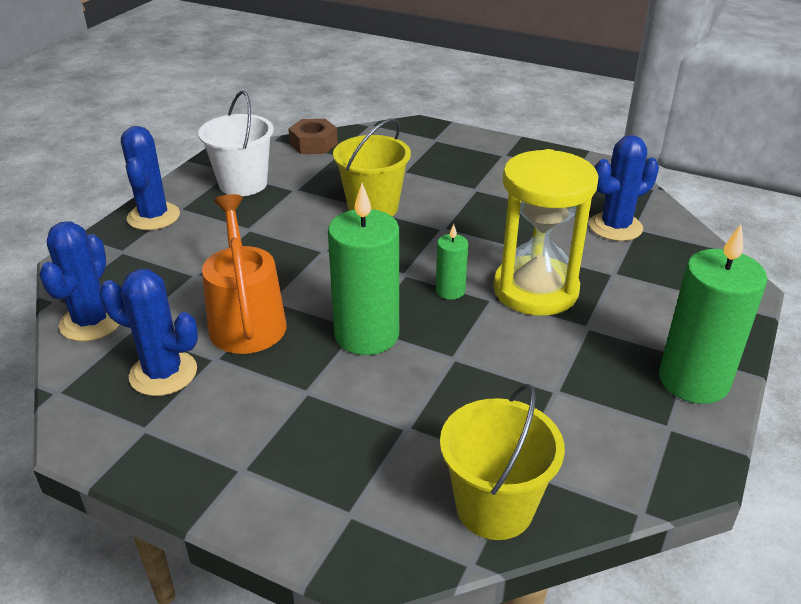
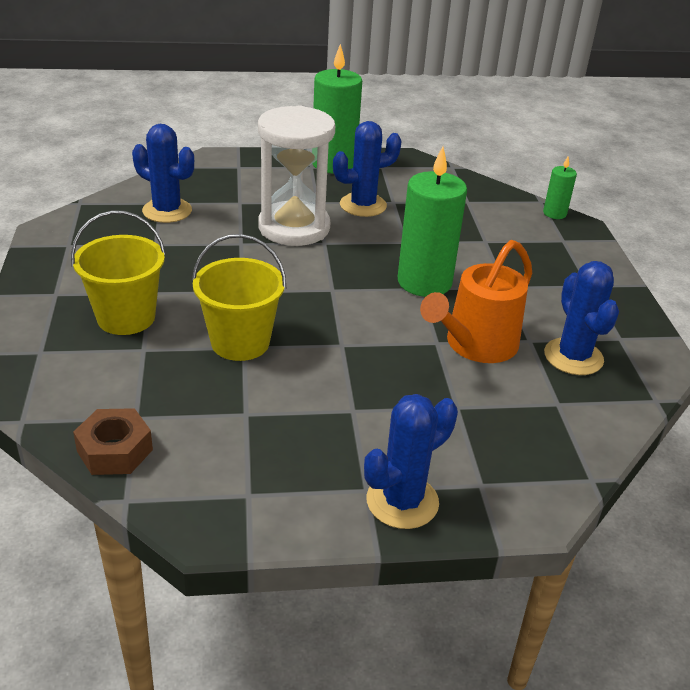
camera: 125 degrees left, 0 degrees up
blue cactus [39,221,120,342] -> blue cactus moved to [333,121,401,217]
white bucket [198,91,274,196] -> none
green candle [436,224,468,300] -> green candle moved to [543,157,577,219]
yellow bucket [440,384,565,540] -> yellow bucket moved to [71,210,166,335]
yellow hourglass [493,149,598,316] -> white hourglass [258,105,335,246]

